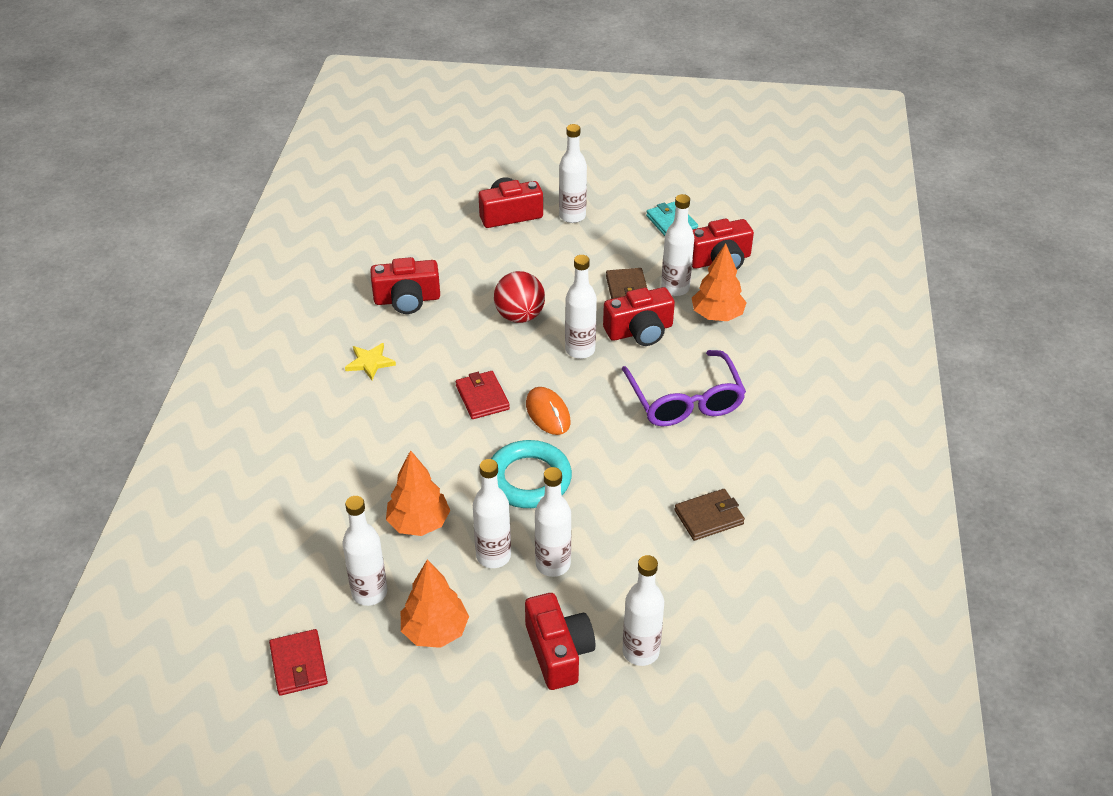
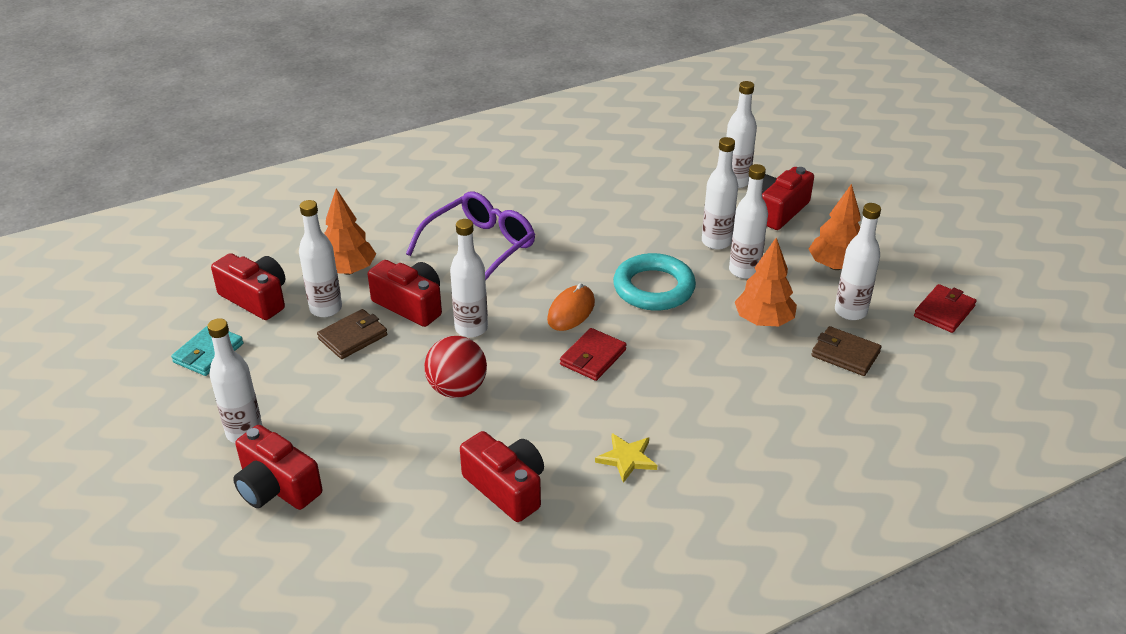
camera: 125 degrees left, 5 degrees down
brown wallet [674,489,745,541] -> brown wallet moved to [811,326,882,376]

